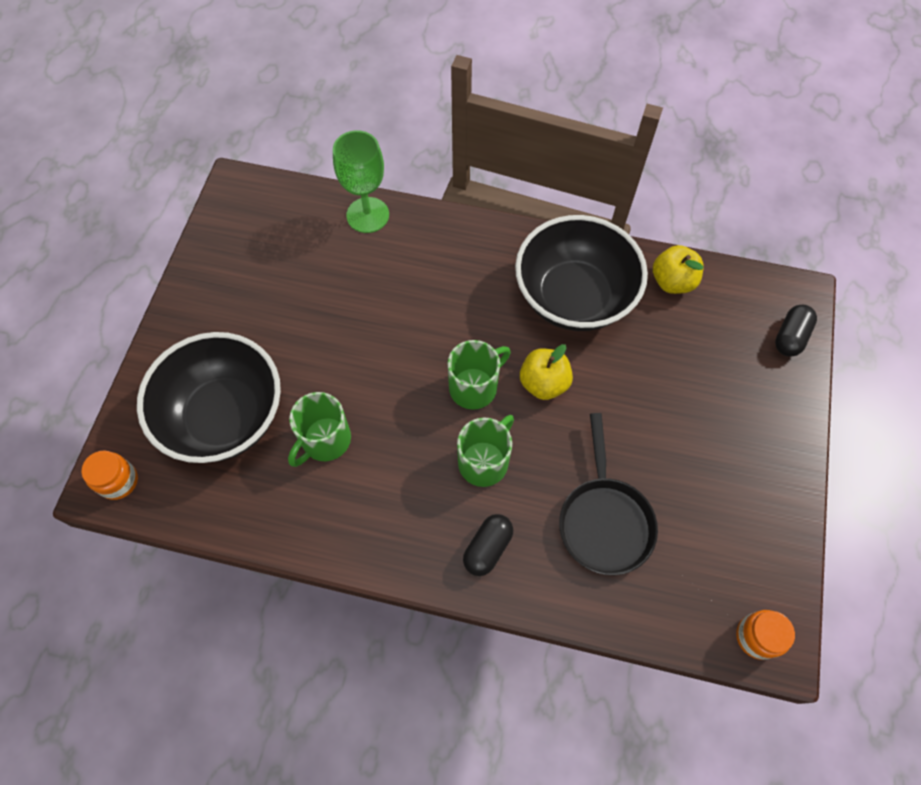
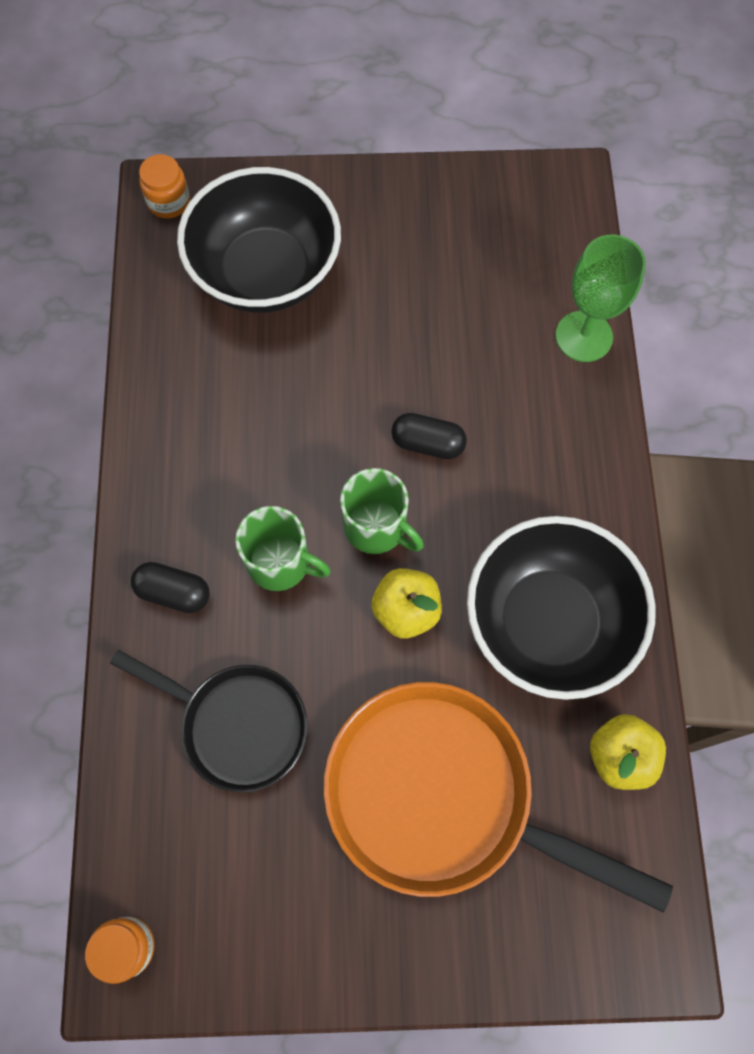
camera: 75 degrees right, 5 degrees up
green mug [288,392,351,467] -> none
black pan [559,413,658,575] -> black pan turned 135 degrees counterclockwise [110,650,308,793]
black capsule [775,305,817,357] -> black capsule moved to [391,413,467,459]
none -> orange pan [324,682,673,913]

